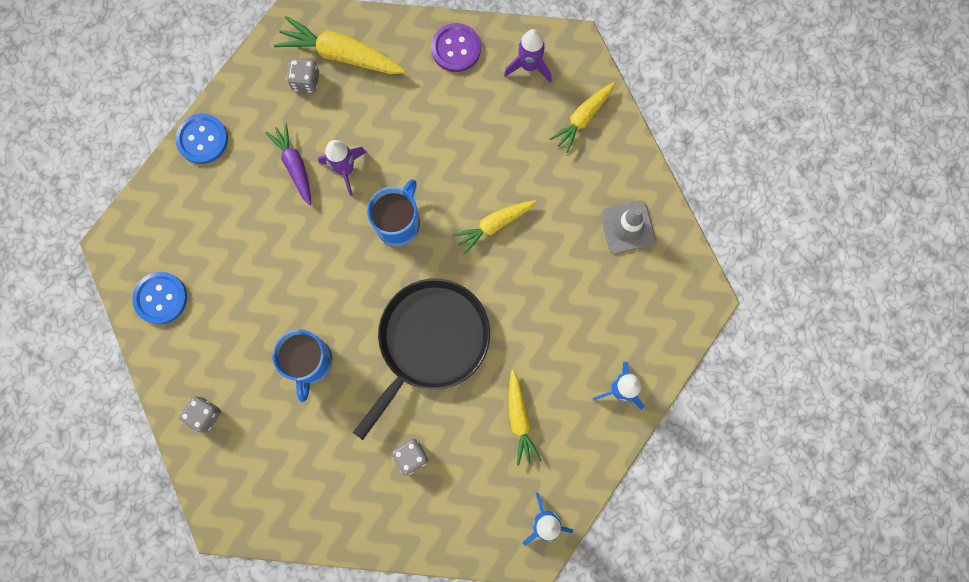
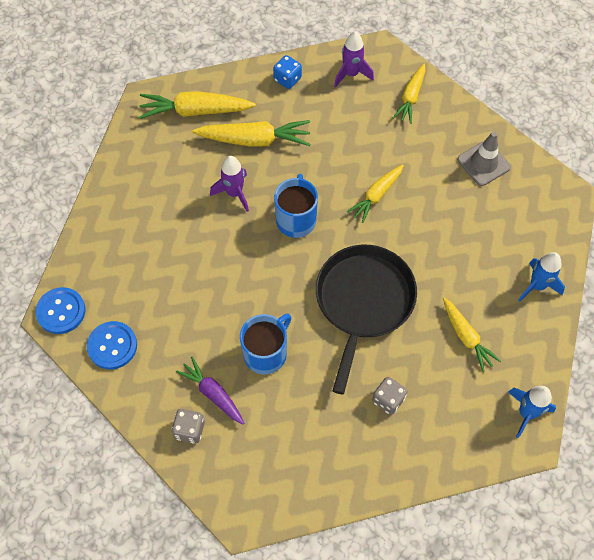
camera: 20 degrees left, 15 degrees down
blue button [175,114,228,164] -> blue button moved to [35,287,85,334]
purple carrot [265,123,311,205] -> purple carrot moved to [176,357,244,424]
blue mug [272,329,332,402] -> blue mug turned 120 degrees counterclockwise [240,314,291,375]
grey dice [287,58,319,93] -> none
purple button [431,23,481,72] -> blue dice [273,55,302,89]
none -> yellow carrot [192,120,310,147]

